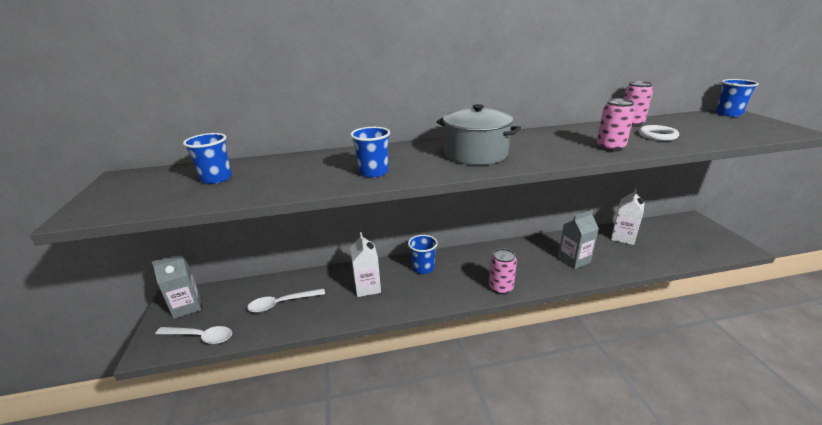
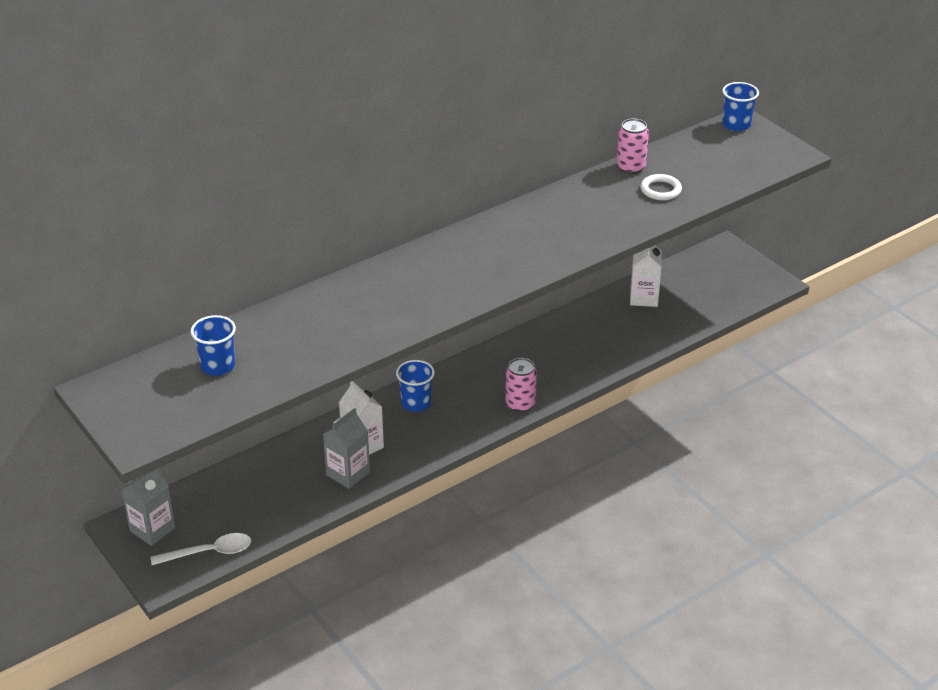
camera: 25 degrees left, 10 degrees up
white spoon [247,288,325,313] -> none
blue cup [350,127,390,178] -> none
grey pot [437,104,521,165] -> none
grey carton [558,210,599,269] -> grey carton moved to [323,408,370,489]
pink can [597,99,635,151] -> none

